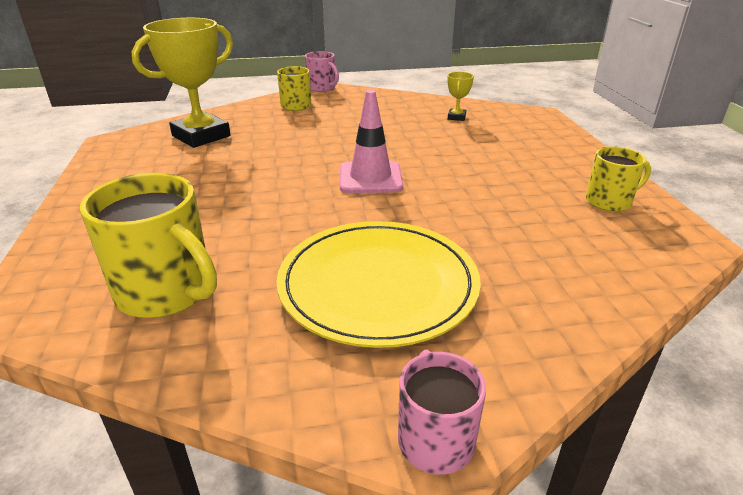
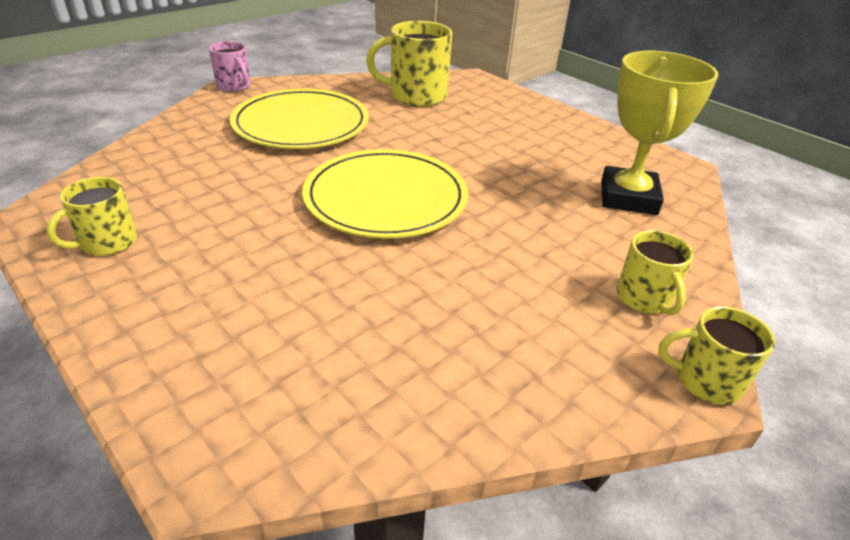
camera: 145 degrees right, 5 degrees up
pink mug [305,51,339,92] -> yellow mug [658,306,775,405]
pink traffic cone [340,90,403,193] -> yellow plate [302,149,468,239]
yellow trophy [447,72,474,121] -> none

